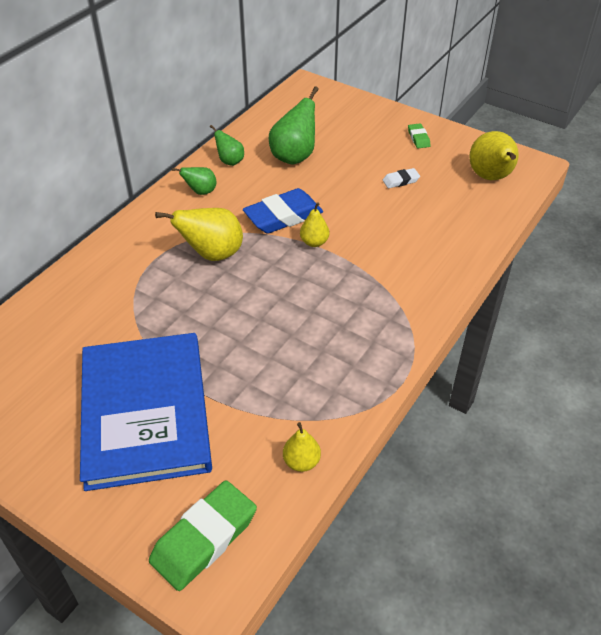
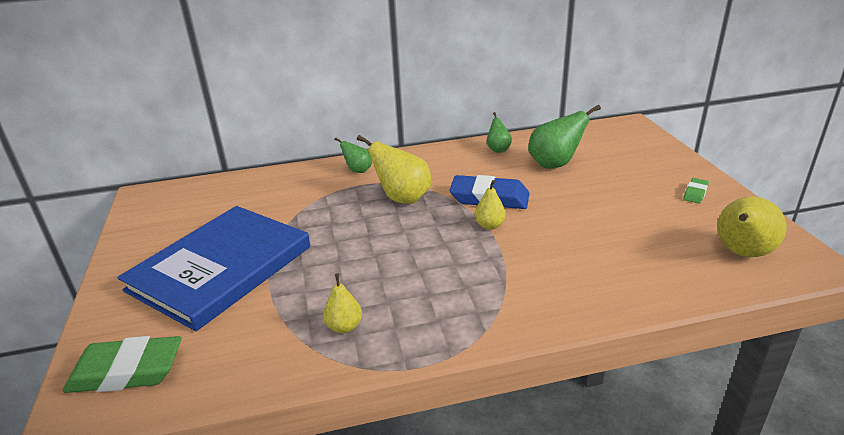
camera: 45 degrees right, 15 degrees down
green pear [172,167,217,195] -> green pear moved to [334,137,372,173]
yellow pear [283,422,321,472] -> yellow pear moved to [323,274,362,333]
white eraser [383,168,420,188] -> none

